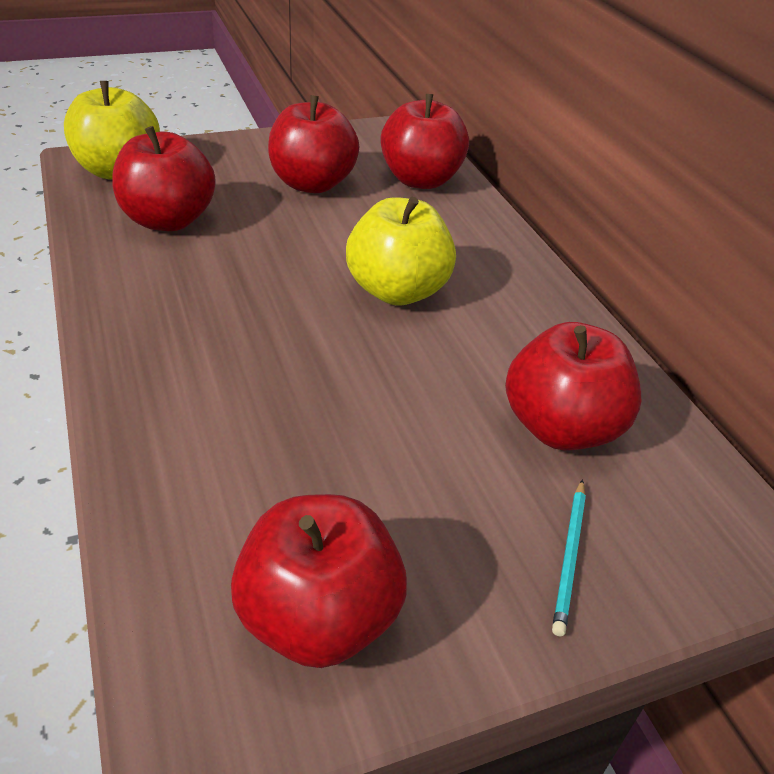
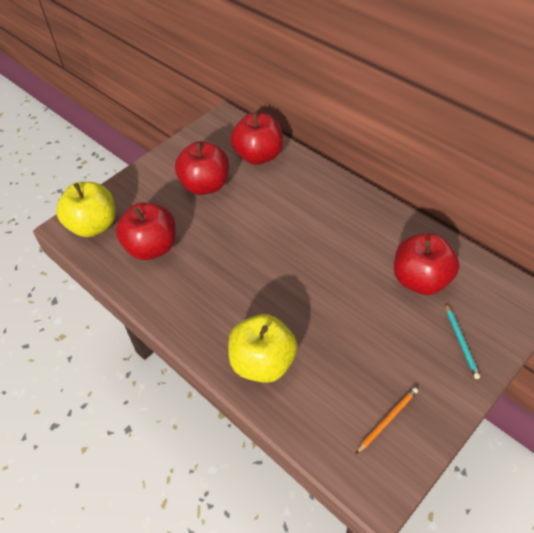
camera: 20 degrees left, 10 degrees up
red apple [231,494,407,668] -> orange pencil [356,387,418,454]
yellow apple [346,197,456,305] -> yellow apple moved to [228,314,297,383]

